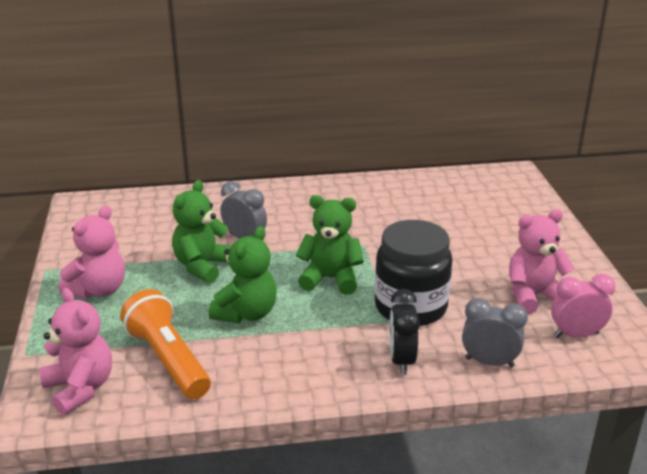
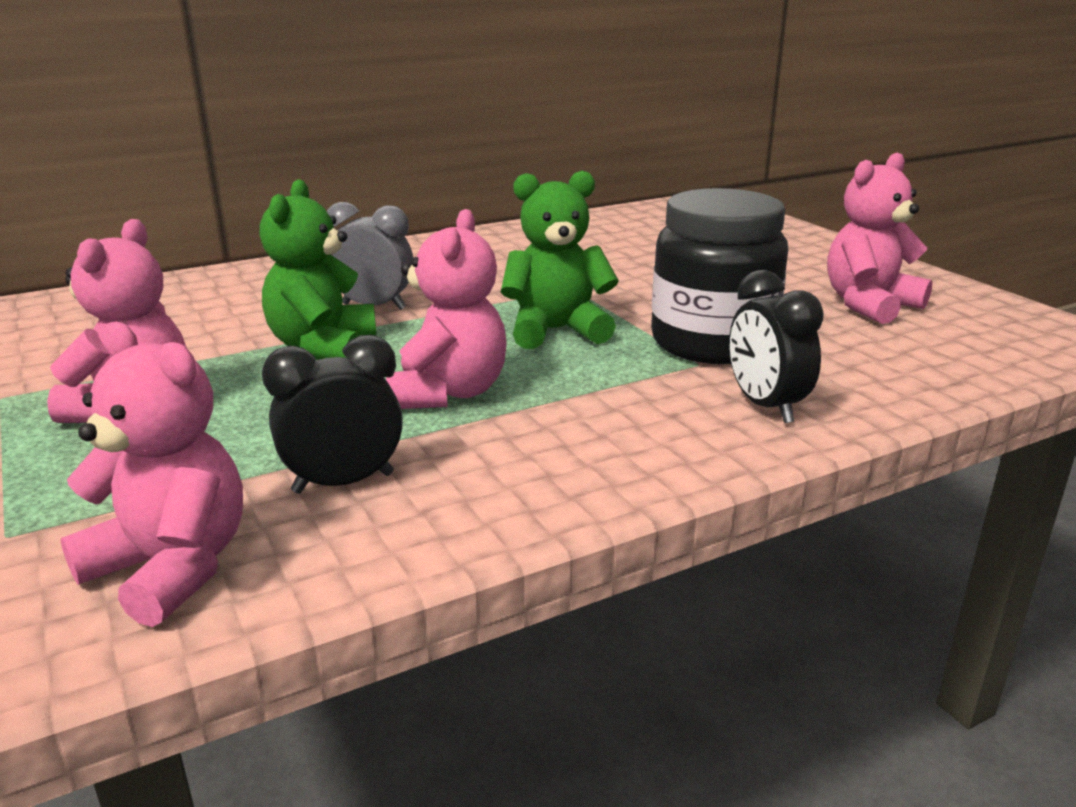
camera: 20 degrees left, 5 degrees down
orange flashlight [120,289,211,399] -> black clock [262,335,403,493]
green teddy bear [209,226,277,323] -> pink teddy bear [386,209,507,409]
grey clock [462,298,528,367] -> none
pink clock [551,274,615,338] -> none

